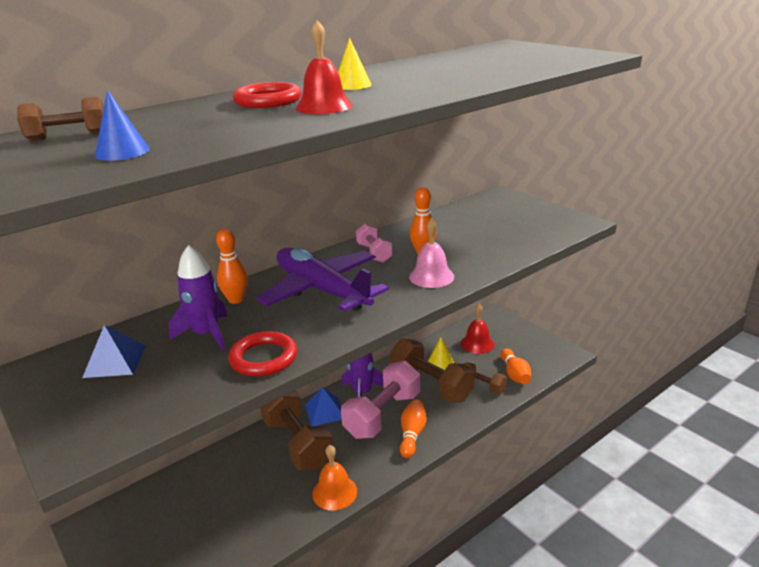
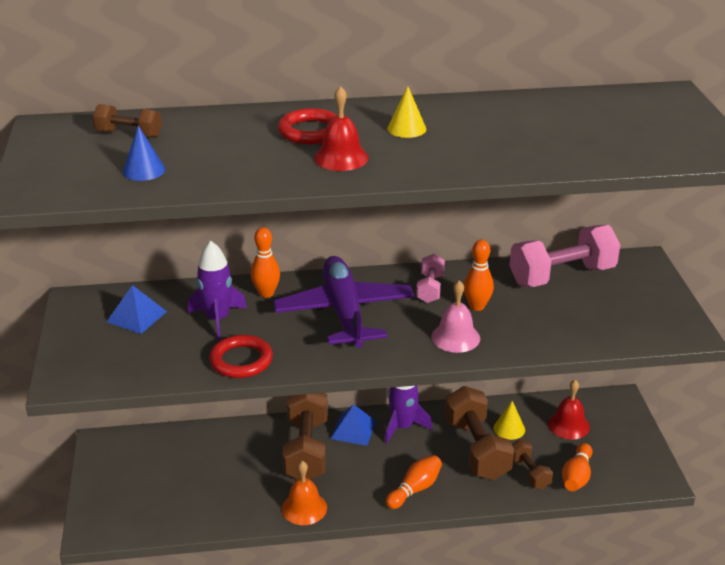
camera: 30 degrees right, 5 degrees up
pink dumbbell [341,361,420,439] -> pink dumbbell moved to [509,225,620,287]

